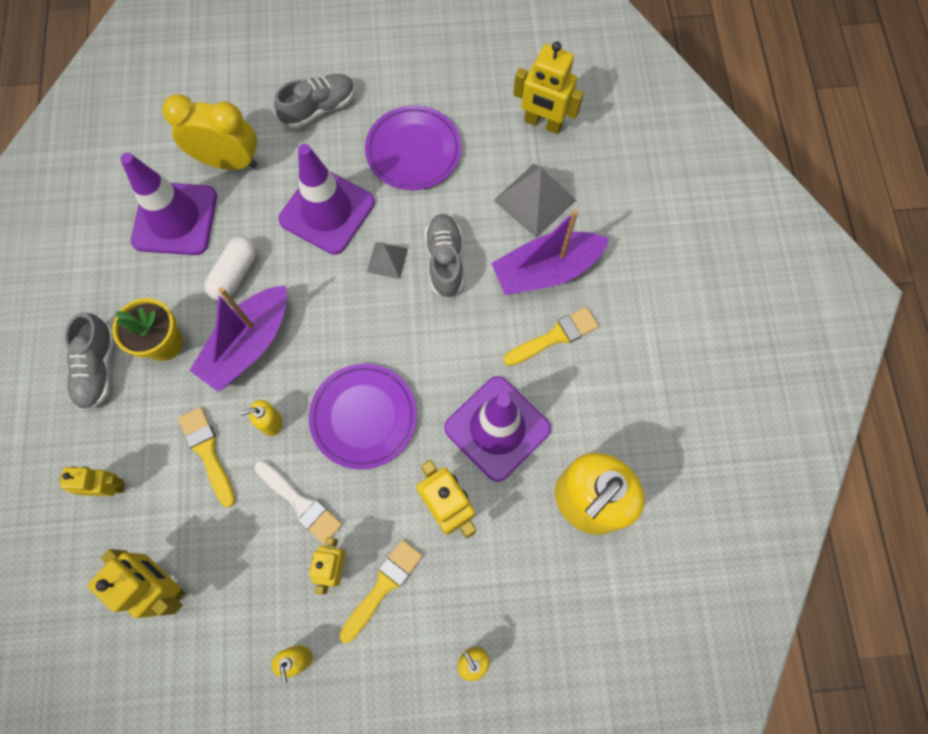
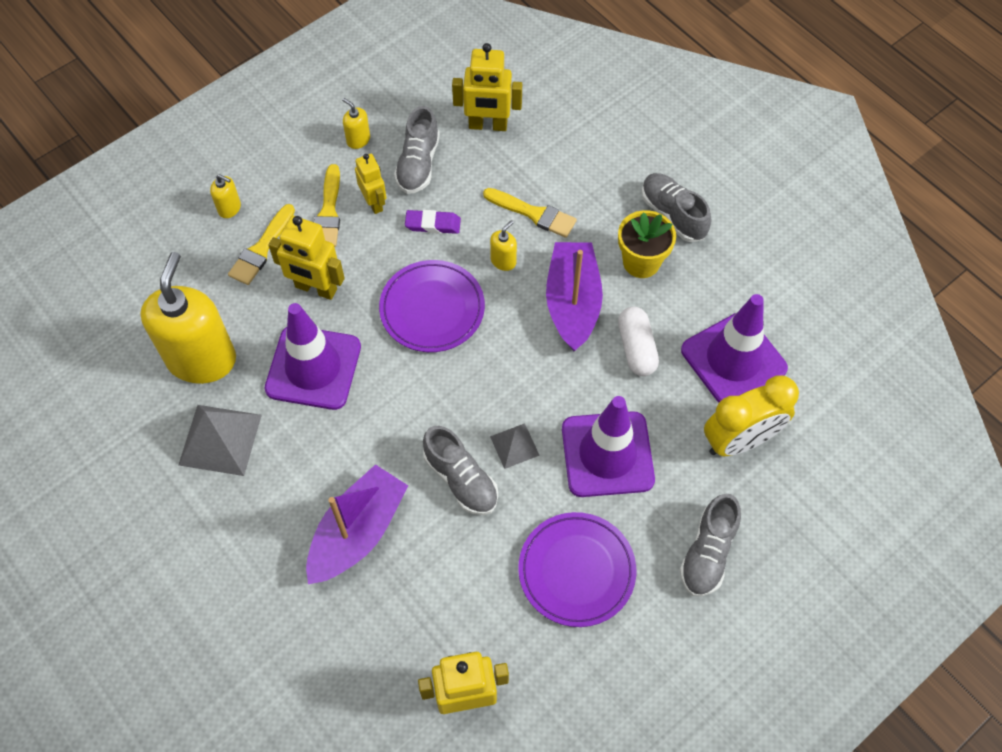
camera: 145 degrees right, 10 degrees down
yellow robot [59,466,125,496] -> none
white brush [254,460,342,544] -> purple eraser [405,210,461,234]
grey pyramid [493,164,576,238] -> grey pyramid moved to [179,405,262,476]
yellow brush [504,307,598,366] -> yellow brush moved to [228,204,295,285]
none -> grey shoe [394,106,440,194]

